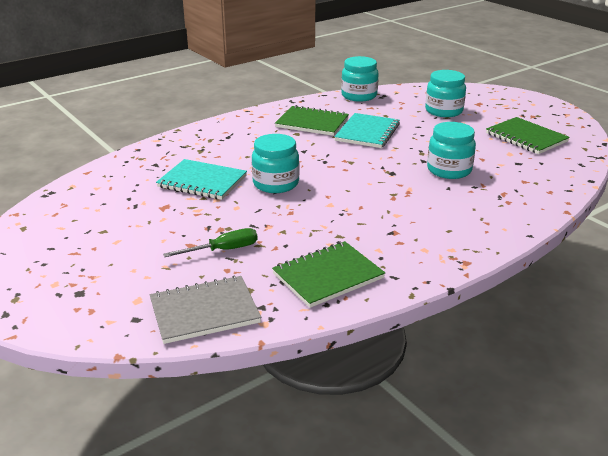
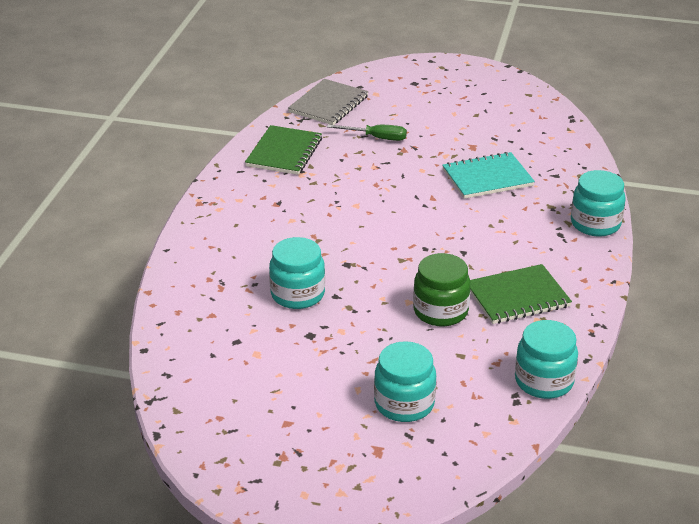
camera: 140 degrees right, 5 degrees up
green screwdriver [163,228,258,257] -> green screwdriver turned 105 degrees counterclockwise [327,124,407,141]
turquoise jar [252,134,299,193] -> turquoise jar moved to [571,170,626,237]
turquoise notebook [334,113,400,148] -> green jar [413,253,471,326]
green notebook [486,117,570,154] -> none

